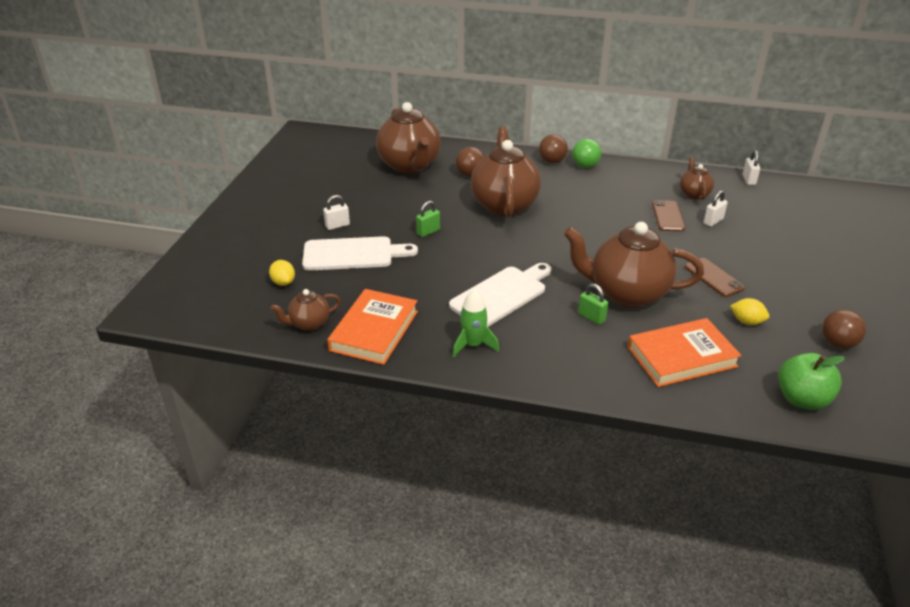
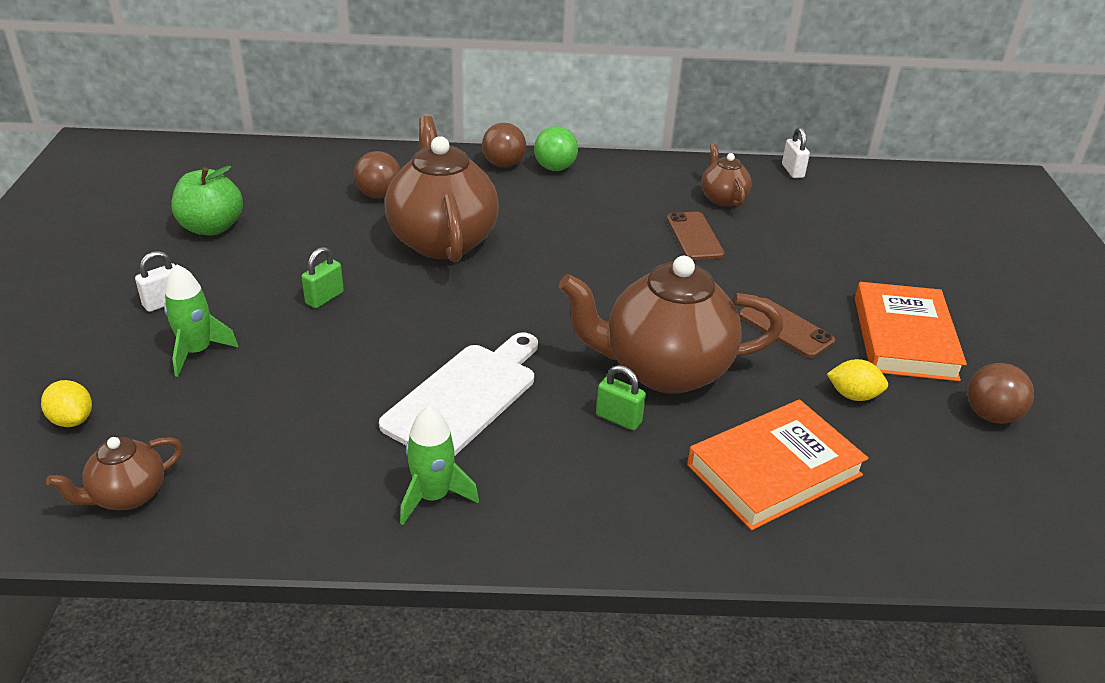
camera: 15 degrees left, 0 degrees up
white cutting board [302,236,418,271] -> green rocket [164,264,238,377]
orange book [327,289,418,365] -> orange book moved to [855,282,967,381]
brown teapot [376,102,441,174] -> none
white padlock [704,191,728,227] -> none
green apple [778,353,845,410] -> green apple moved to [171,166,243,236]

